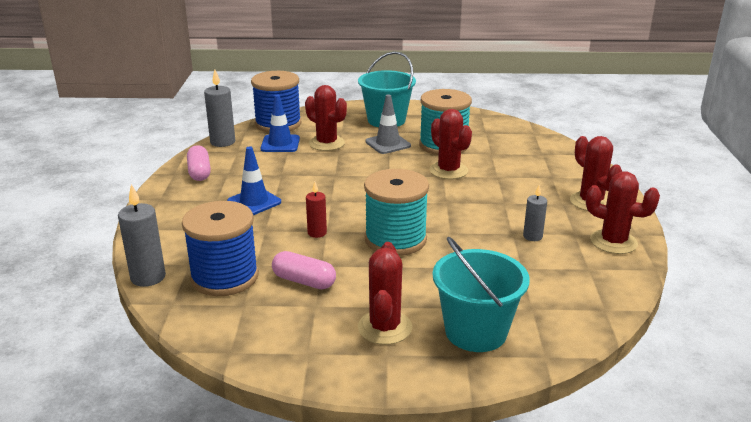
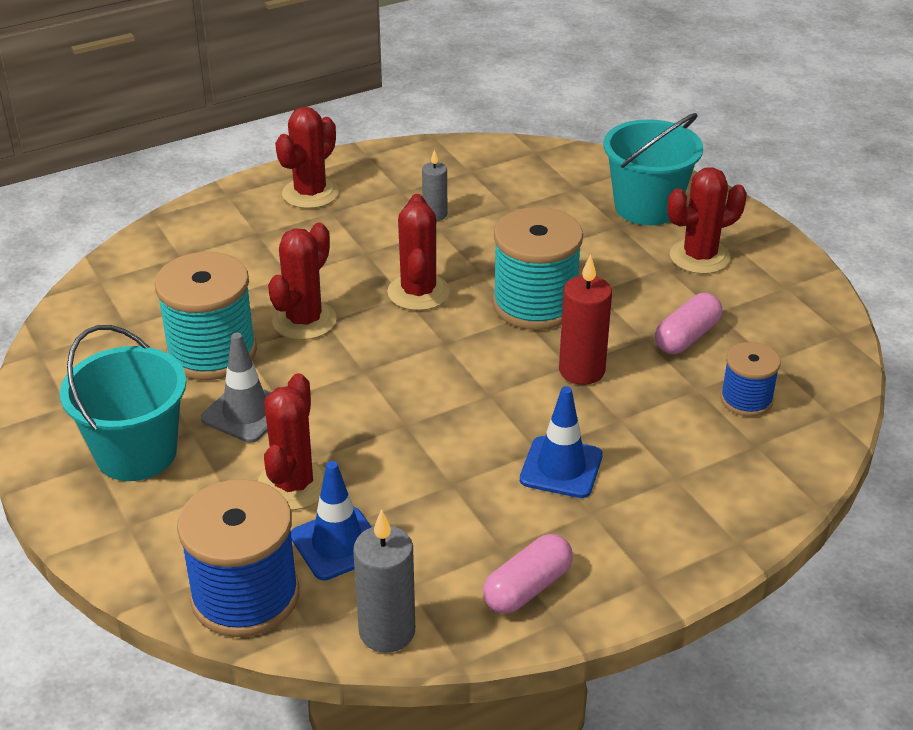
camera: 120 degrees left, 10 degrees up
grey candle [118,184,166,287] -> none
blue spool [182,201,259,296] -> blue spool [720,342,781,417], size x0.56
pink capsule [272,251,336,289] -> pink capsule turned 45 degrees clockwise [655,293,722,354]
red candle [306,182,327,238] -> red candle [559,254,612,385], size x1.64
red cactus [586,171,660,254] -> red cactus moved to [387,194,450,311]

